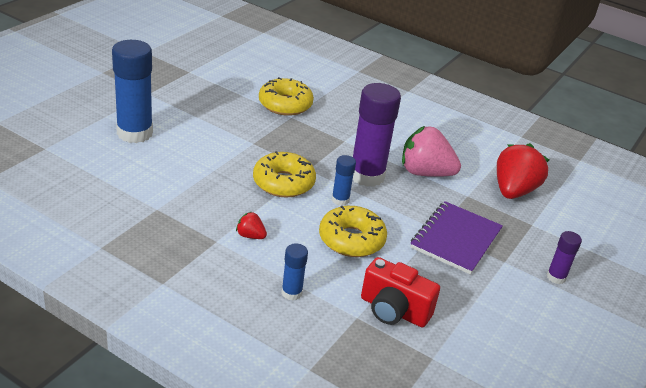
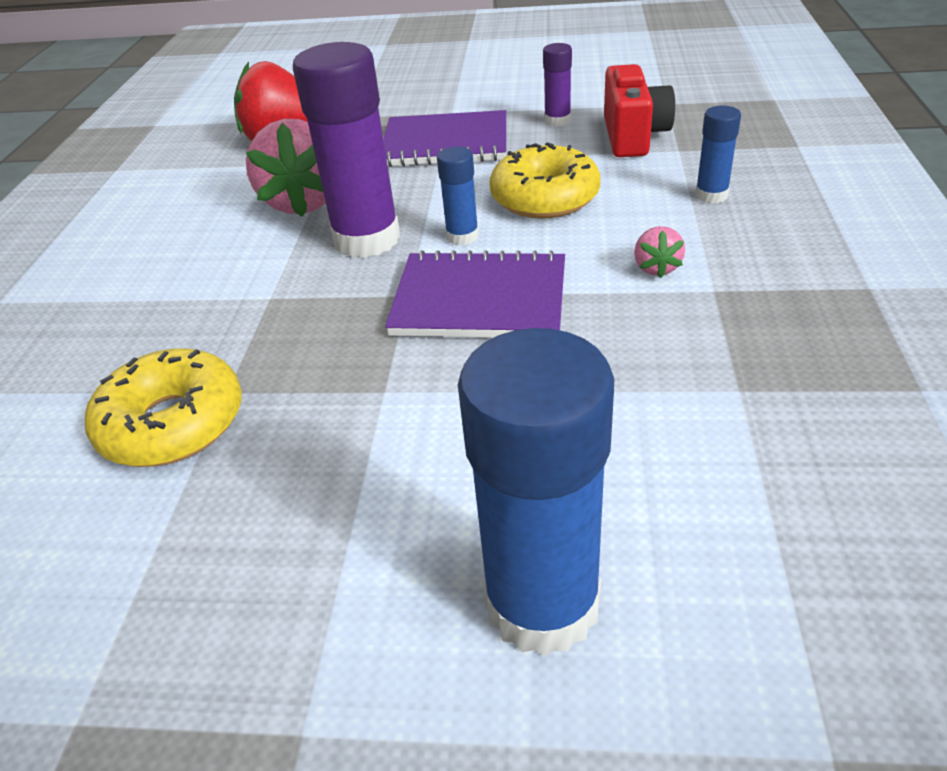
camera: 110 degrees left, 5 degrees up
red strawberry [236,212,267,239] -> pink strawberry [634,226,685,278]
yellow donut [253,151,316,198] -> purple notebook [385,250,565,337]
purple glue stick [547,231,582,284] -> purple glue stick moved to [543,43,572,127]

